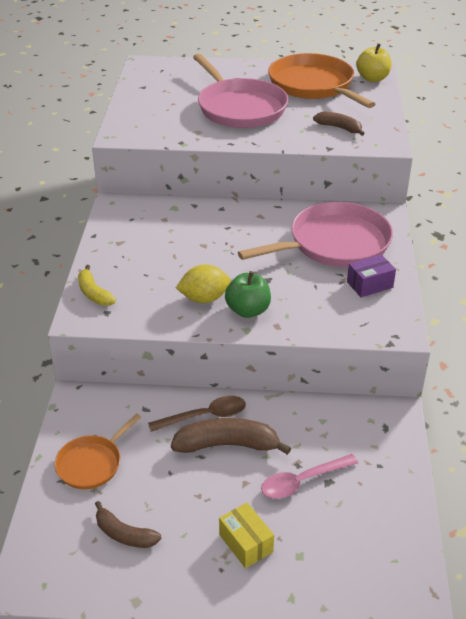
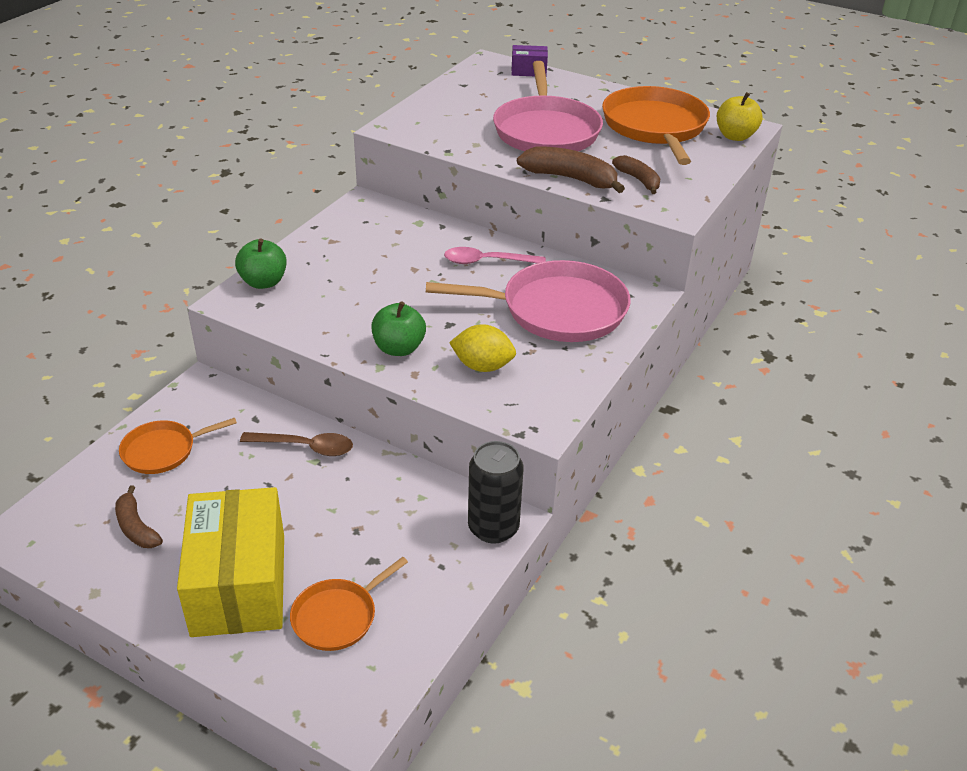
camera: 25 degrees right, 0 degrees up
yellow banana [78,265,116,306] -> green apple [235,238,287,289]
brown banana [171,418,291,455] -> brown banana moved to [517,146,625,193]
yellow lemon [176,264,231,303] -> yellow lemon moved to [449,324,516,372]
yellow box [219,503,274,568] -> yellow box [177,487,284,637], size x2.23
pink spoon [261,454,358,499] -> pink spoon moved to [444,247,546,264]
purple box [347,255,396,297] -> purple box moved to [512,45,548,76]
none -> orange pan [290,557,408,651]
none -> black can [468,441,524,544]

